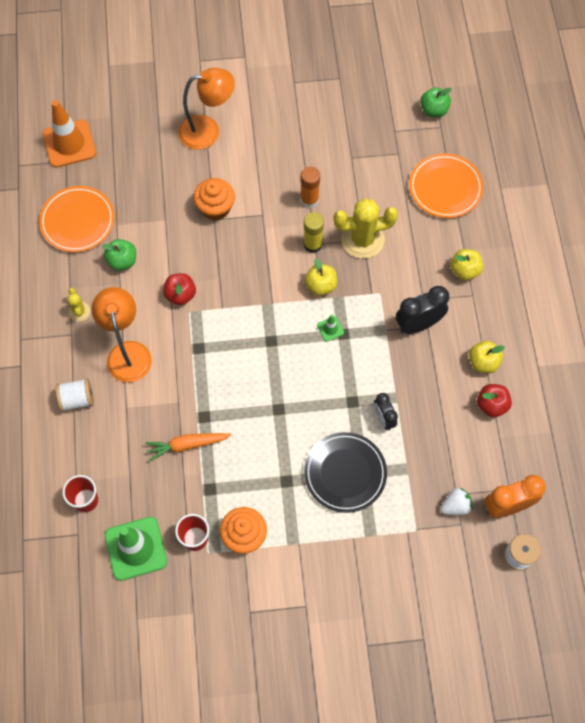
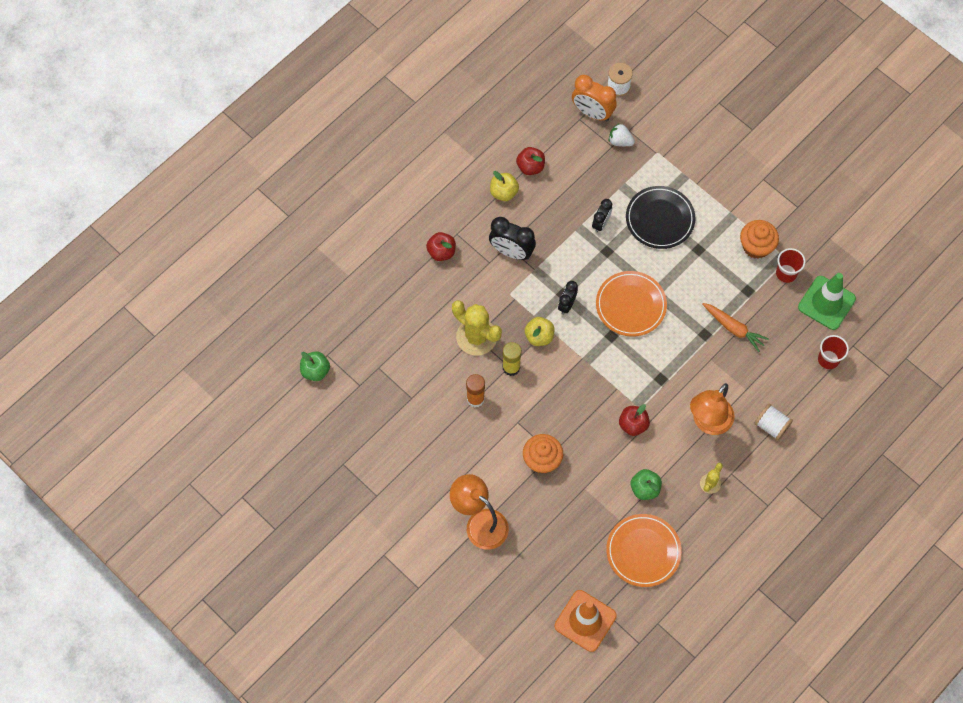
camera: 130 degrees left, 0 degrees up
green traffic cone [317,315,344,342] -> black clock [558,281,578,315]
orange plate [409,153,484,218] -> orange plate moved to [596,271,667,337]
yellow apple [451,249,483,281] -> red apple [426,232,456,261]

